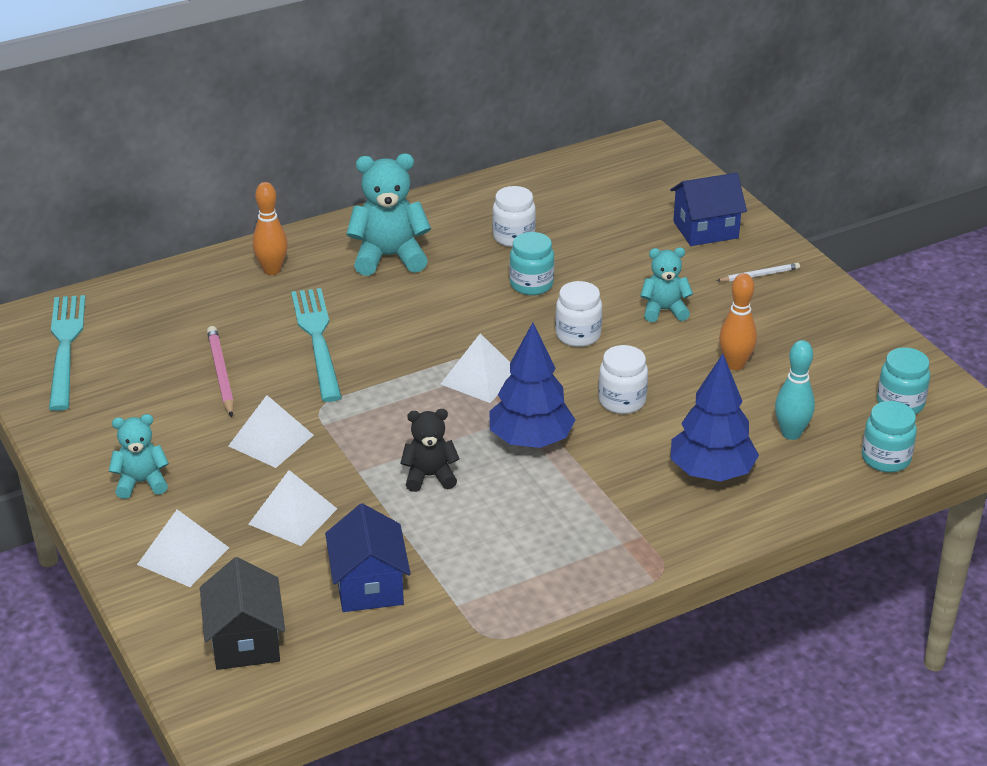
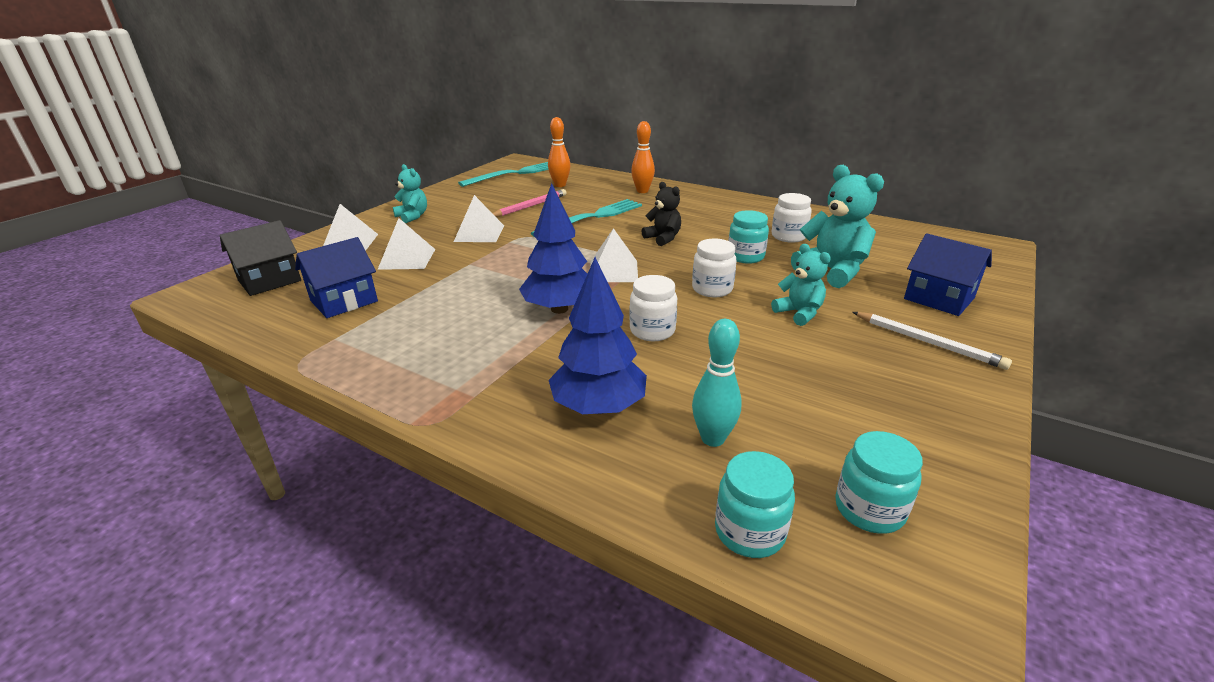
camera: 60 degrees right, 5 degrees down
turquoise teddy bear [347,153,431,276] -> turquoise teddy bear moved to [791,165,884,288]
black teddy bear [400,409,459,492] -> black teddy bear moved to [642,182,681,246]
white pencil [717,263,800,282] -> white pencil [852,312,1012,370], size x1.53
orange bowling pin [719,273,757,370] -> orange bowling pin moved to [548,117,571,187]

